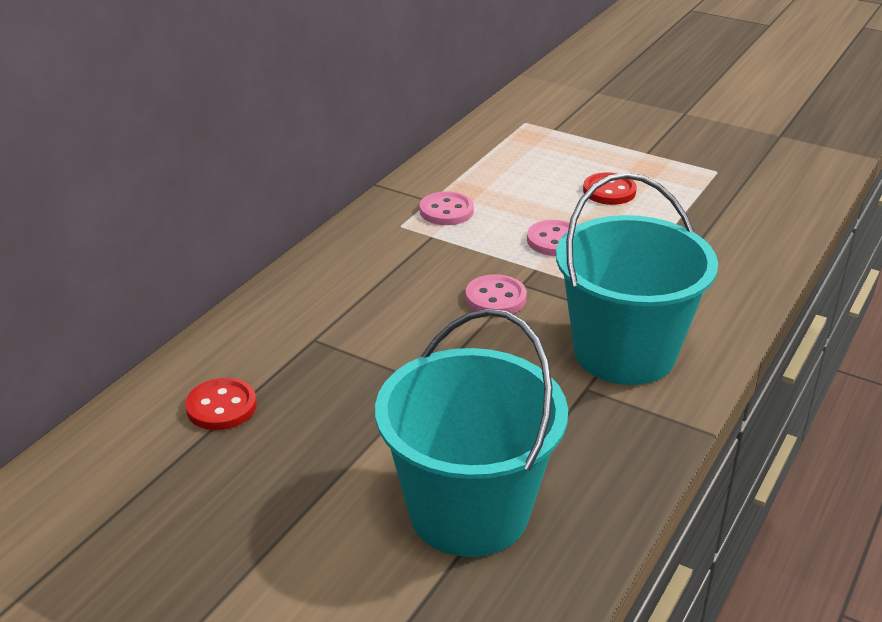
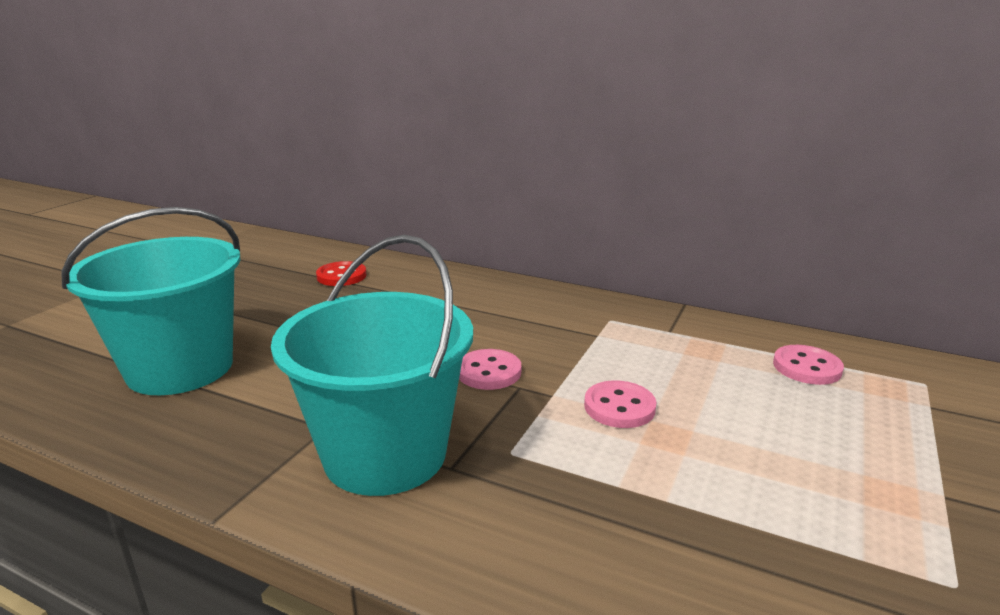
camera: 85 degrees right, 10 degrees down
pink button [420,191,474,225] -> pink button moved to [773,345,844,385]
red button [583,173,637,205] -> none

